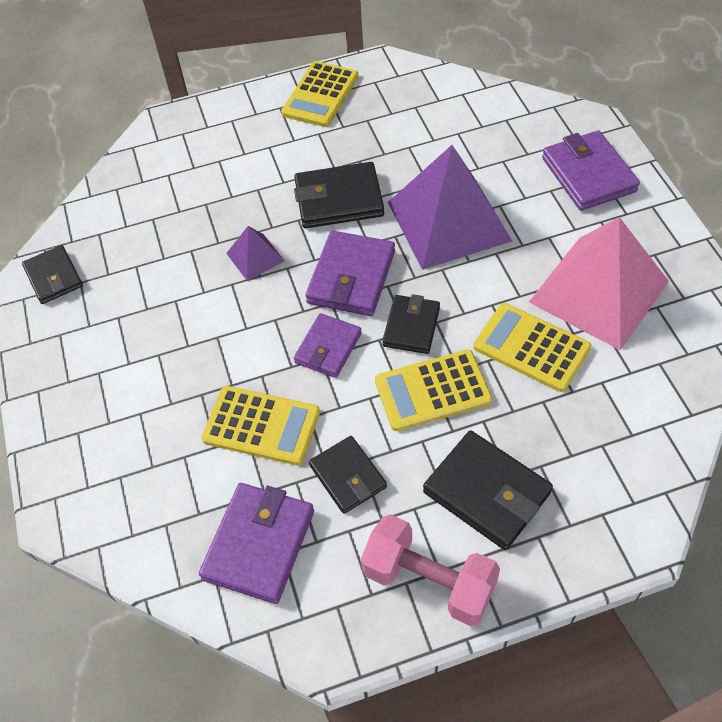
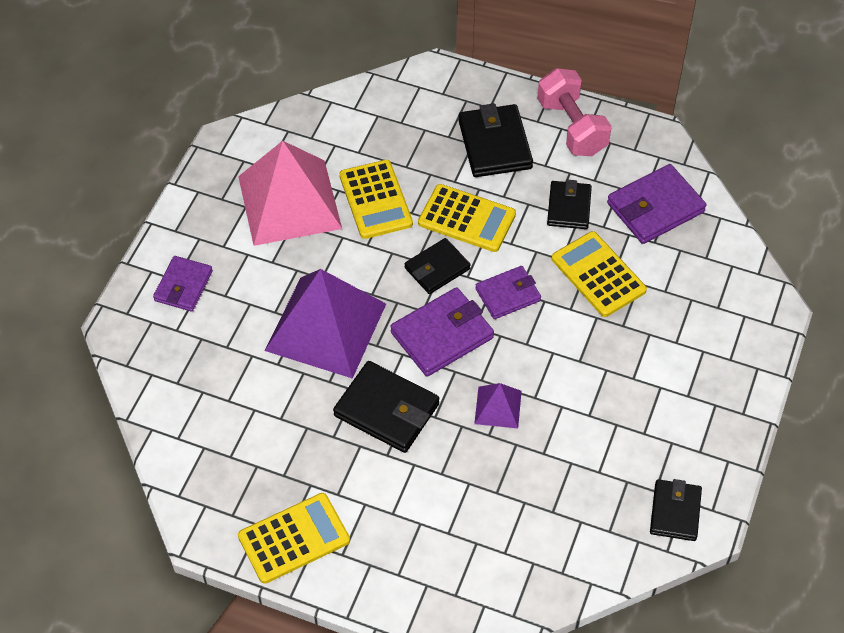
camera: 145 degrees left, 0 degrees up
purple wallet [542,130,640,211] -> purple wallet [153,256,213,312], size x0.66

